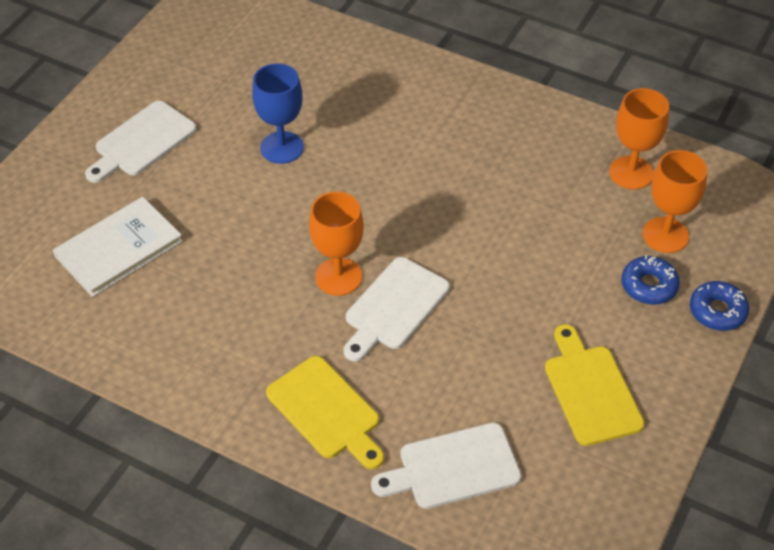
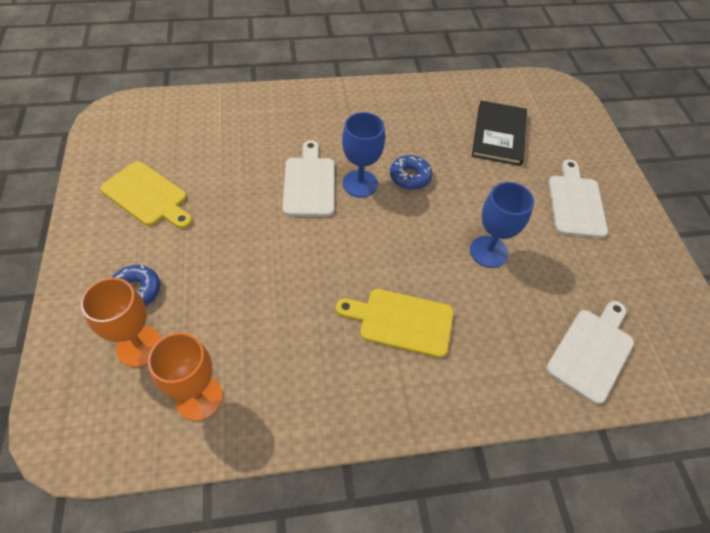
camera: 140 degrees right, 5 degrees up
white book [53,197,183,297] -> black book [472,101,527,166]
yellow cutting board [266,356,384,469] -> yellow cutting board moved to [336,289,454,358]
orange goblet [309,192,364,296] -> blue goblet [342,112,385,197]
white cutting board [371,423,521,509] -> white cutting board moved to [546,301,634,404]
blue donut [690,281,749,331] -> blue donut moved to [390,155,432,190]

